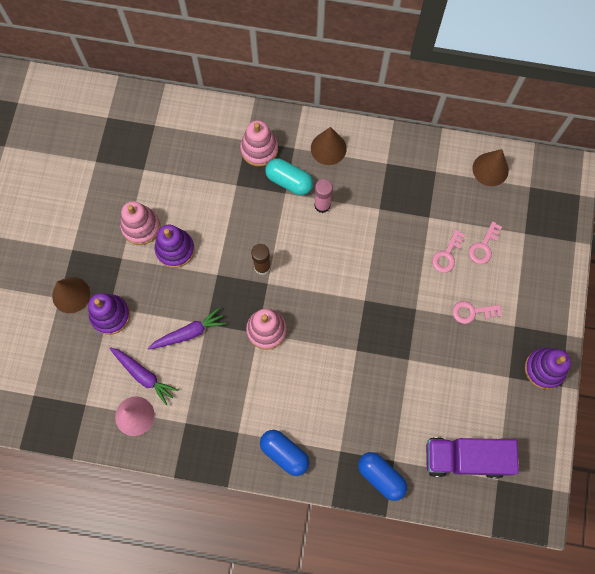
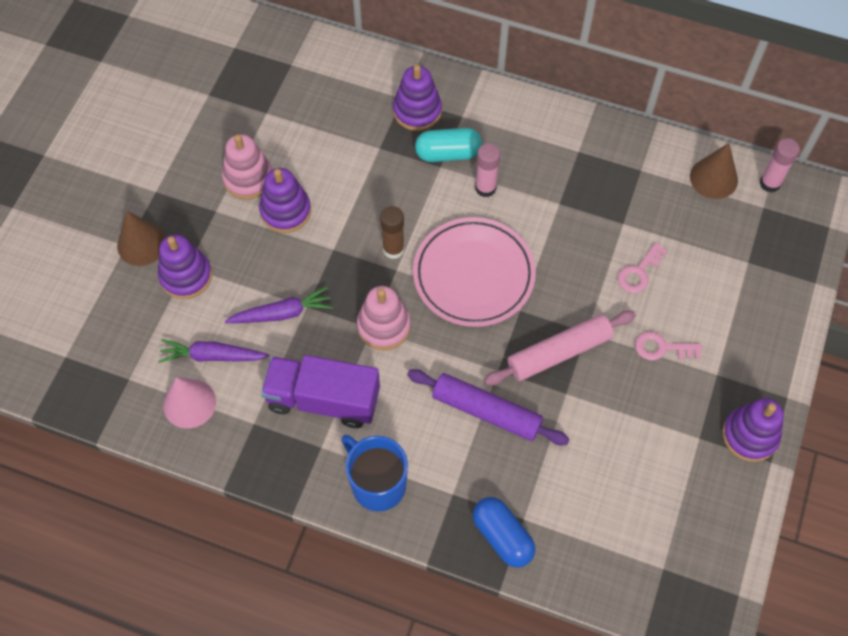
camera: 10 degrees right, 10 degrees down
purple carrot [109,347,179,405] -> purple carrot turned 135 degrees clockwise [158,339,270,363]
pink stacking toy [240,120,278,167] -> purple stacking toy [393,65,442,131]
blue capsule [260,430,310,476] -> blue mug [341,435,408,512]
turquoise capsule [265,158,313,195] -> turquoise capsule turned 45 degrees counterclockwise [415,128,482,162]
brown cone [311,127,347,165] -> none
purple truck [426,437,519,479] -> purple truck moved to [261,355,380,428]
pink key [469,221,502,264] -> none
none -> purple rolling pin [407,369,570,445]
none -> pink plate [413,217,536,327]
none -> pink rolling pin [484,310,636,386]
none -> pink glue stick [760,138,800,192]

